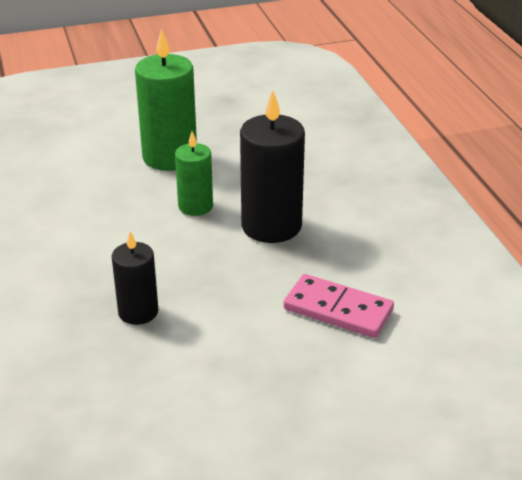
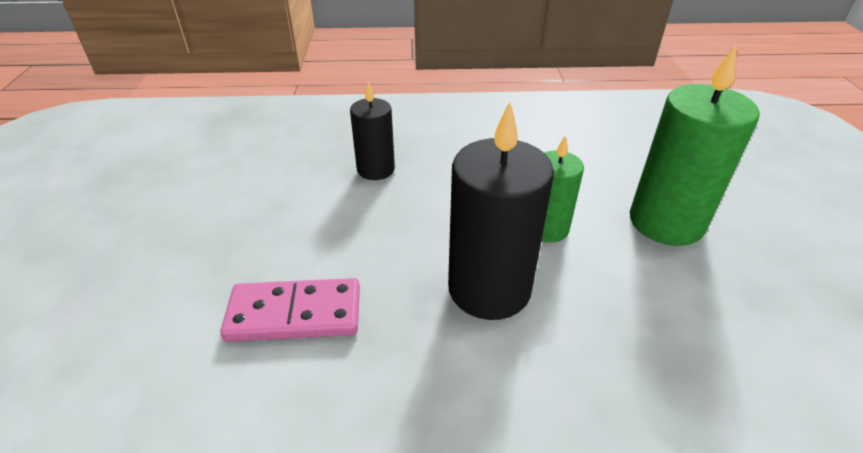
camera: 105 degrees right, 5 degrees up
pink domino [284,274,394,338] -> pink domino turned 45 degrees clockwise [220,278,360,342]

